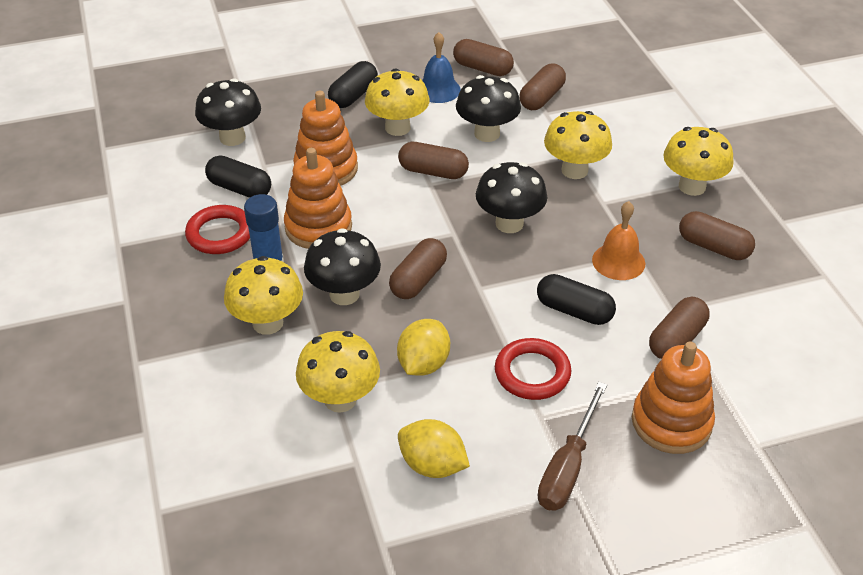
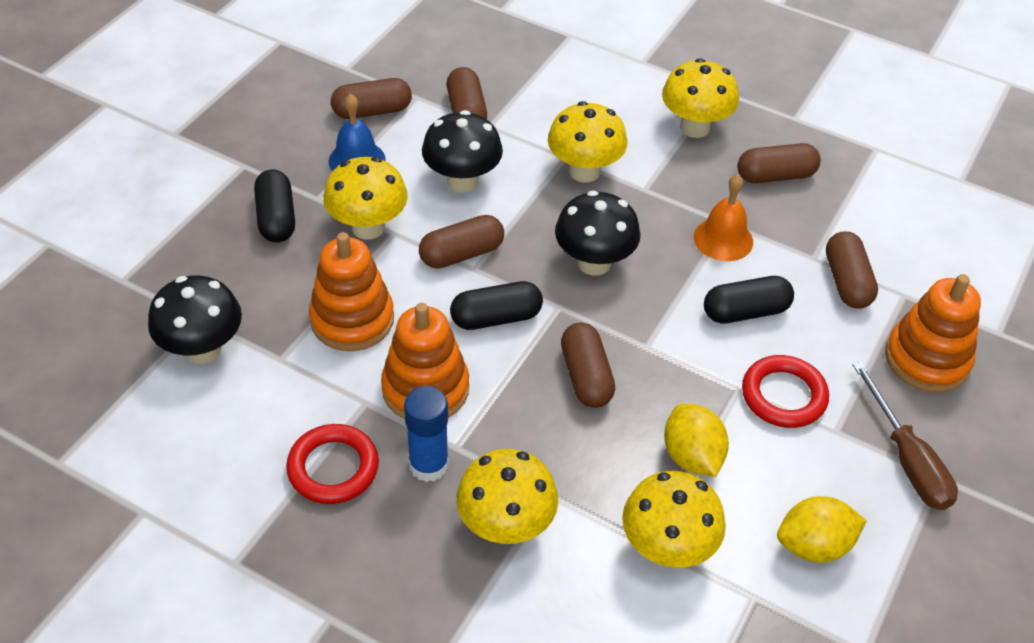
camera: 45 degrees left, 5 degrees up
black capsule [205,155,271,198] -> black capsule moved to [450,281,543,330]
black mushroom [304,228,381,305] -> none

